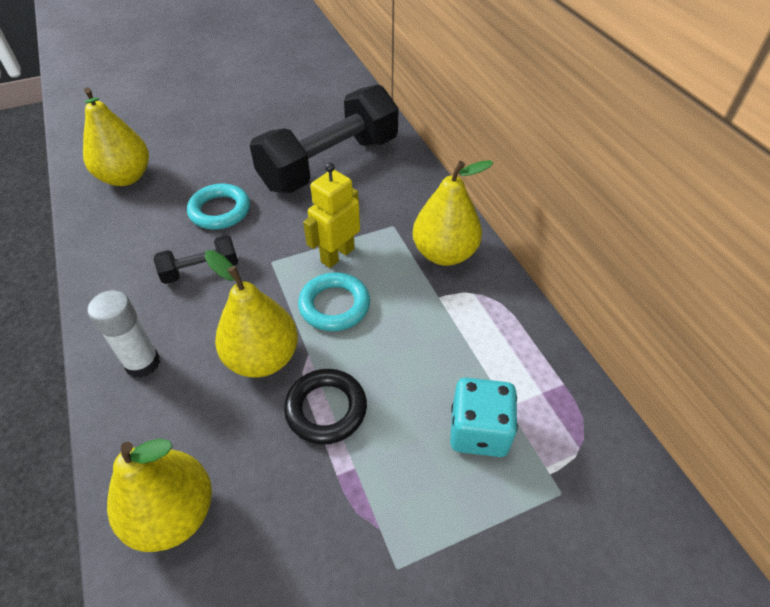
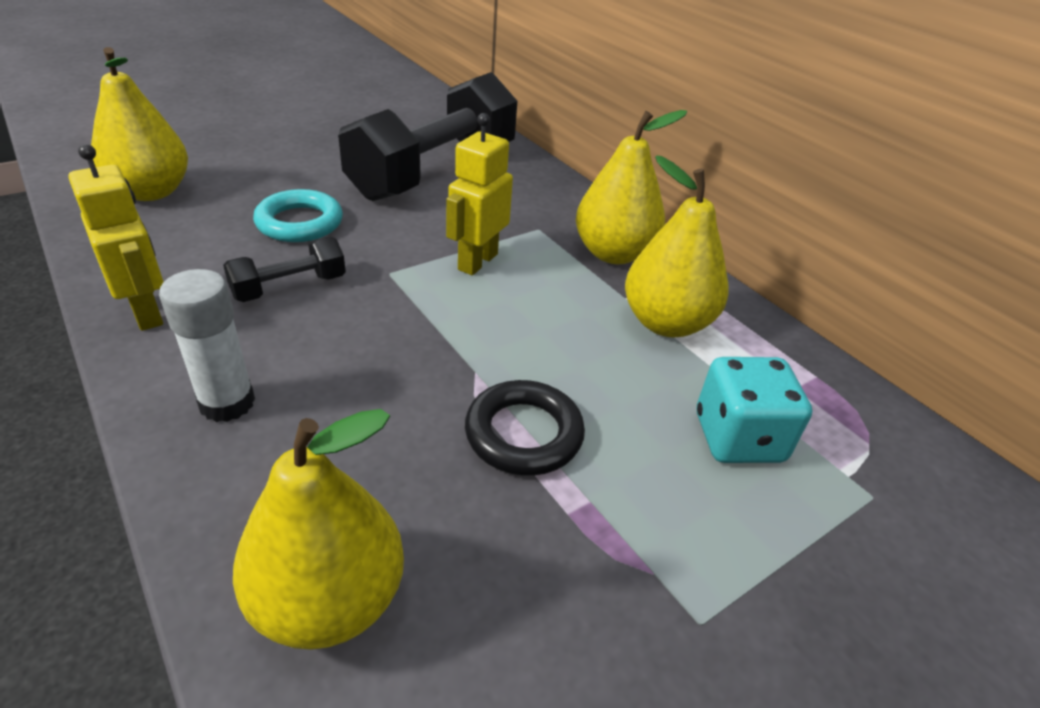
camera: 15 degrees left, 10 degrees down
yellow pear [205,250,298,377] -> yellow pear moved to [625,156,729,337]
turquoise ring [298,272,370,331] -> none
none -> yellow robot [68,144,164,331]

